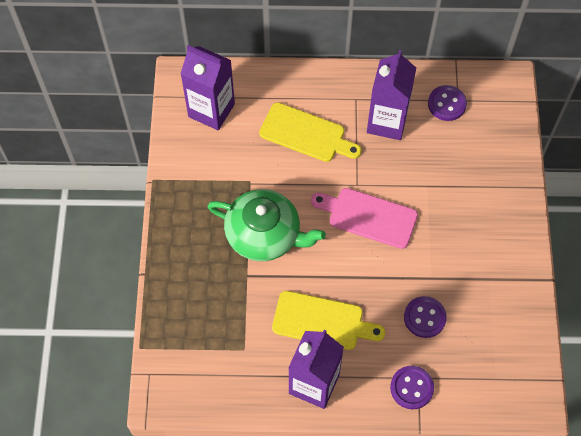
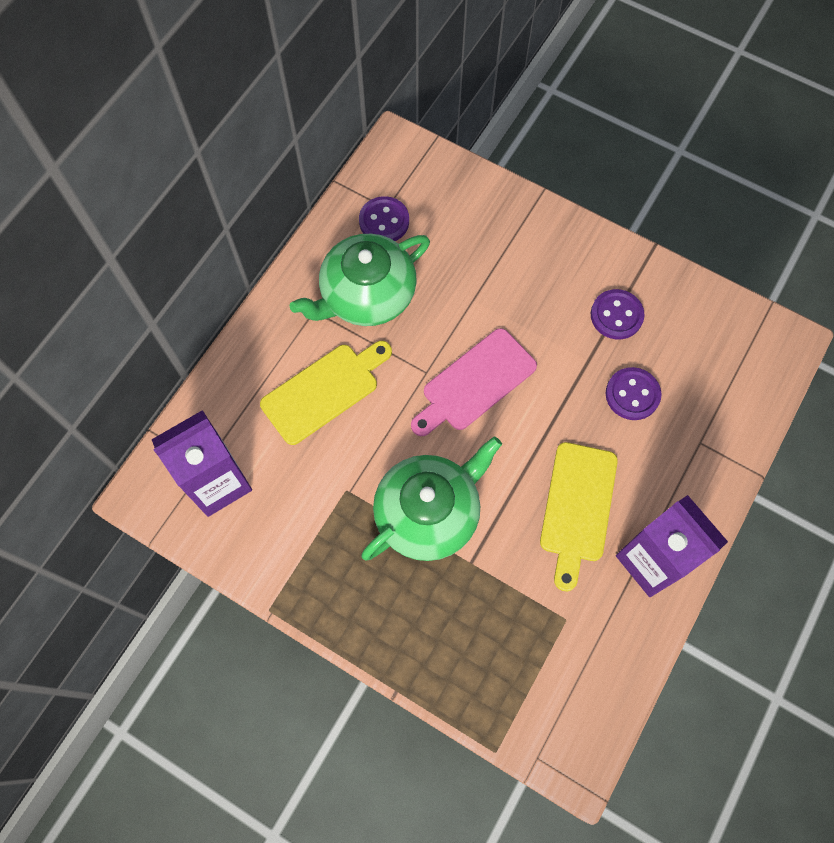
camera: 60 degrees left, 5 degrees up
yellow cutting board [272,291,385,350] -> yellow cutting board turned 150 degrees clockwise [540,442,618,591]
purple carton [367,50,416,140] -> green teapot [290,234,430,326]
purple button [390,366,434,409] -> purple button moved to [591,289,645,339]

